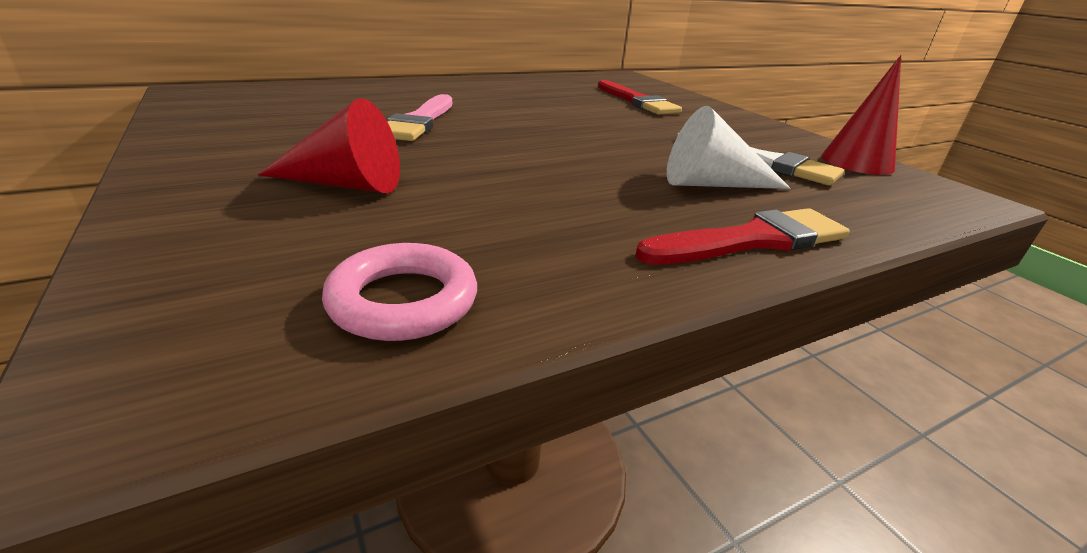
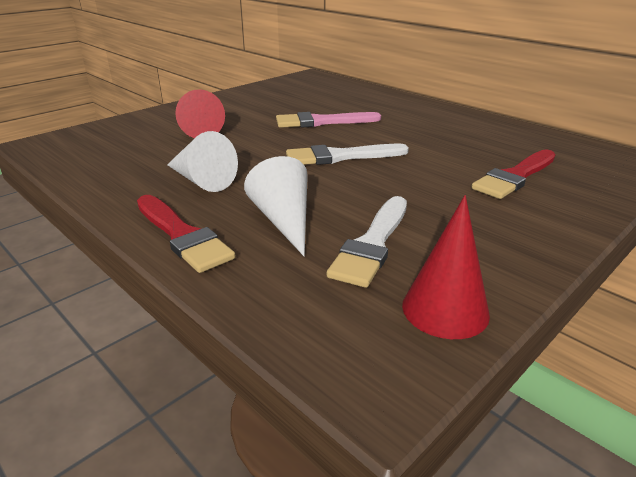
camera: 75 degrees right, 0 degrees up
pink ring [322,243,477,341] -> none
none -> white cone [167,131,238,192]
none -> white brush [286,144,409,165]

